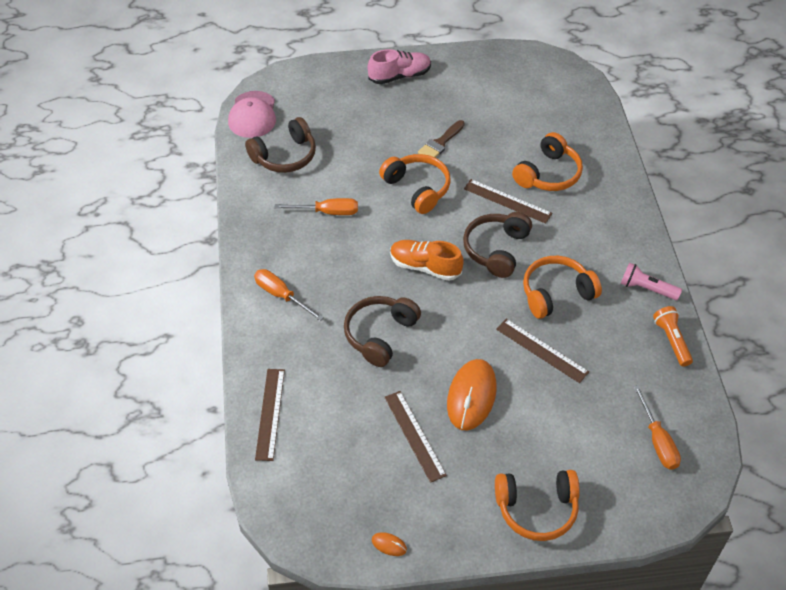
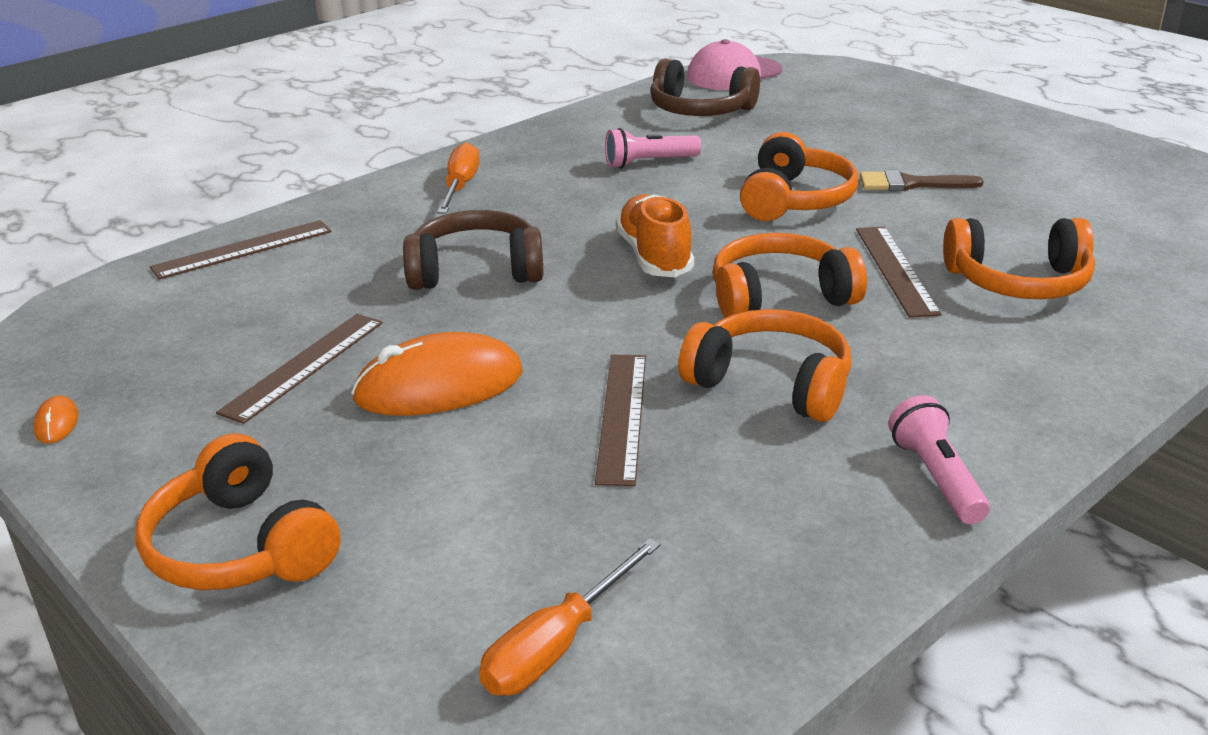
camera: 55 degrees right, 20 degrees down
orange screwdriver [275,198,358,215] -> pink flashlight [605,128,701,169]
pink shoe [368,49,431,84] -> none
brown headphones [463,212,532,278] -> orange headphones [713,233,867,318]
orange flashlight [653,306,693,367] -> none

